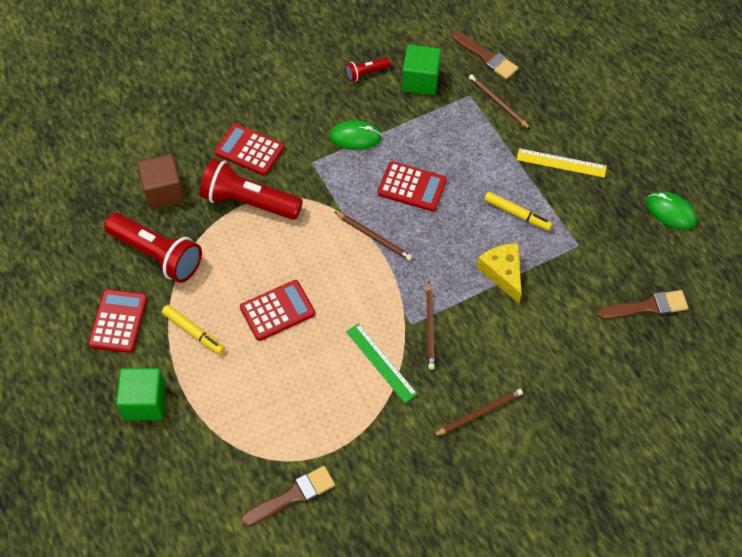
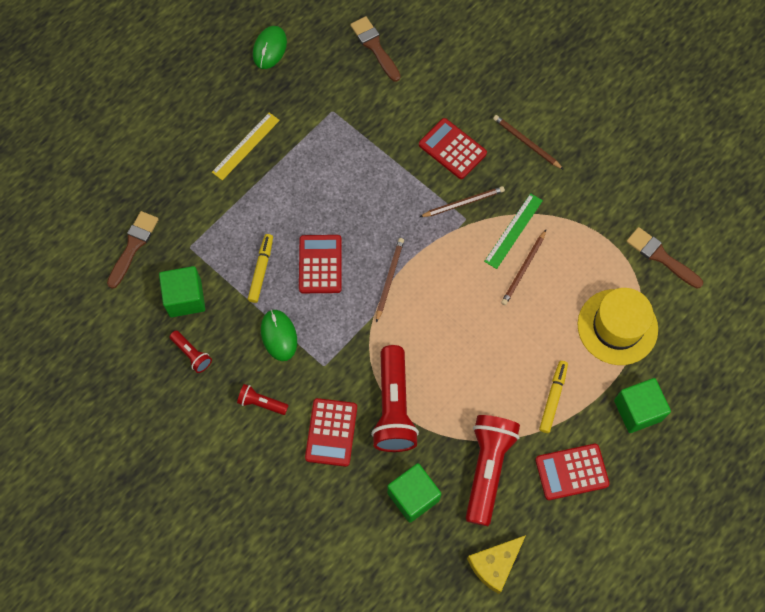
camera: 110 degrees left, 10 degrees up
brown cube [137,154,184,209] -> green cube [387,463,441,523]
red calculator [240,280,315,341] -> red calculator moved to [419,118,487,179]
brown pencil [469,74,531,129] -> brown pencil moved to [501,230,546,305]
yellow cheese [477,243,522,303] -> yellow cheese moved to [467,535,526,594]
yellow marker [484,191,553,231] -> yellow marker moved to [248,234,273,303]
yellow ruler [517,148,607,178] -> yellow ruler turned 45 degrees clockwise [212,113,280,180]
none -> red flashlight [237,384,289,415]
none -> yellow hat [577,288,658,365]

